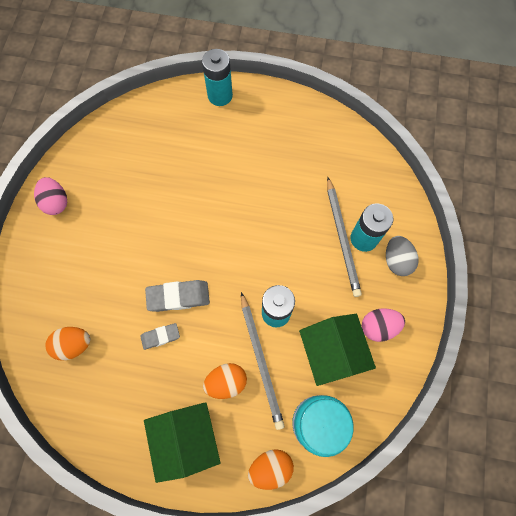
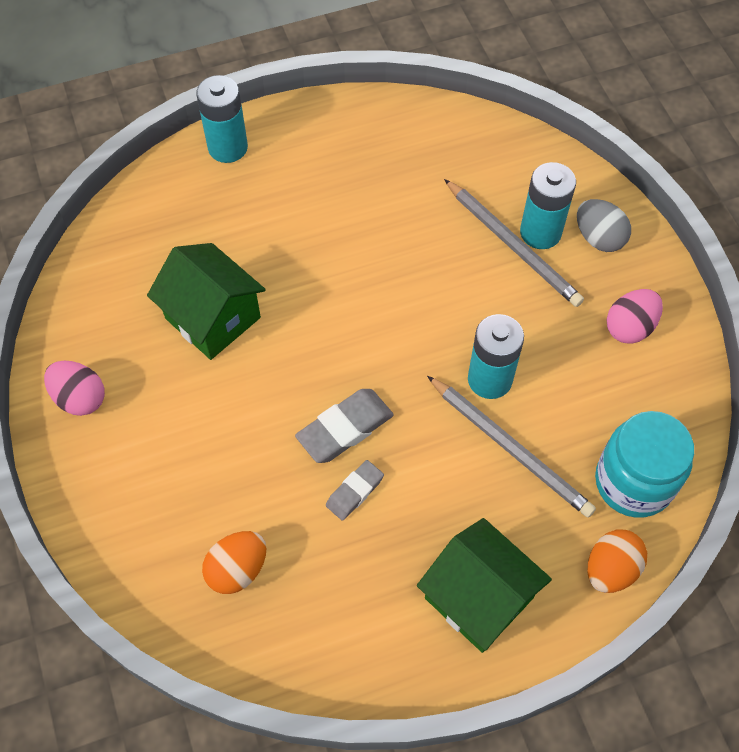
camera: 30 degrees left, 10 degrees down
orange egg [203,363,247,399] -> none
green house [299,314,376,386] -> green house moved to [147,243,266,360]

